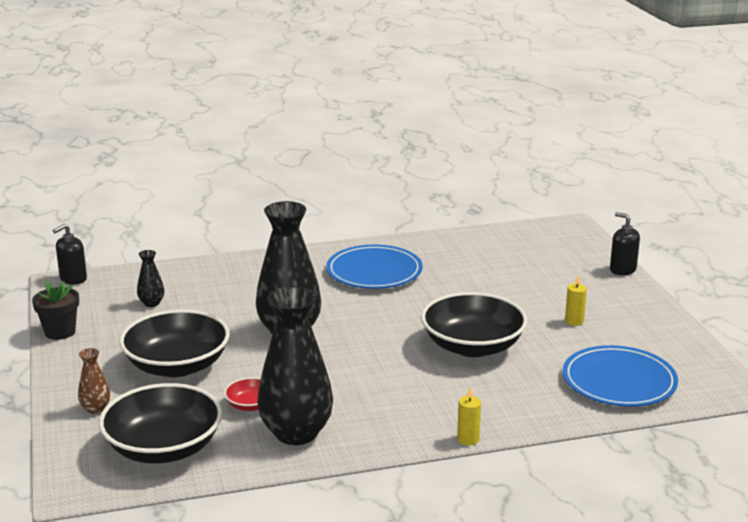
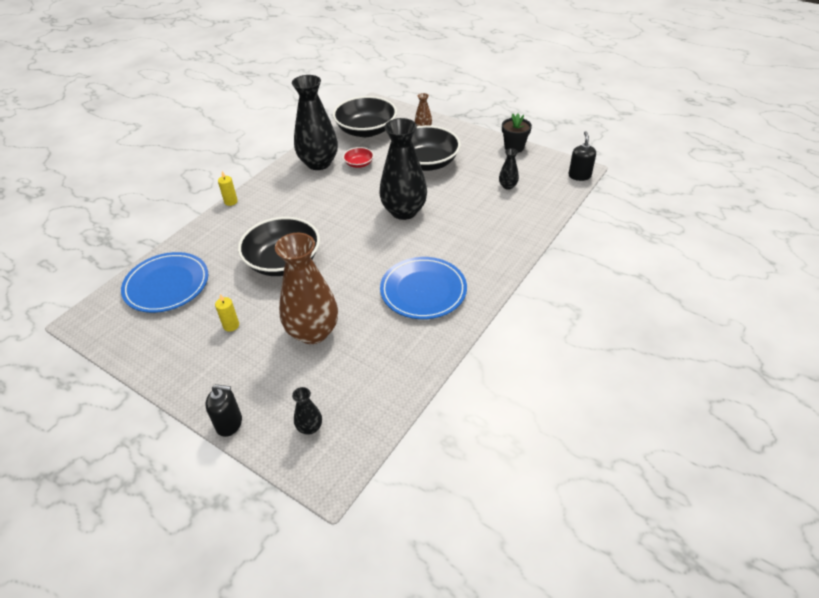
camera: 140 degrees right, 20 degrees up
none -> brown vase [275,233,338,344]
none -> black vase [292,387,322,435]

